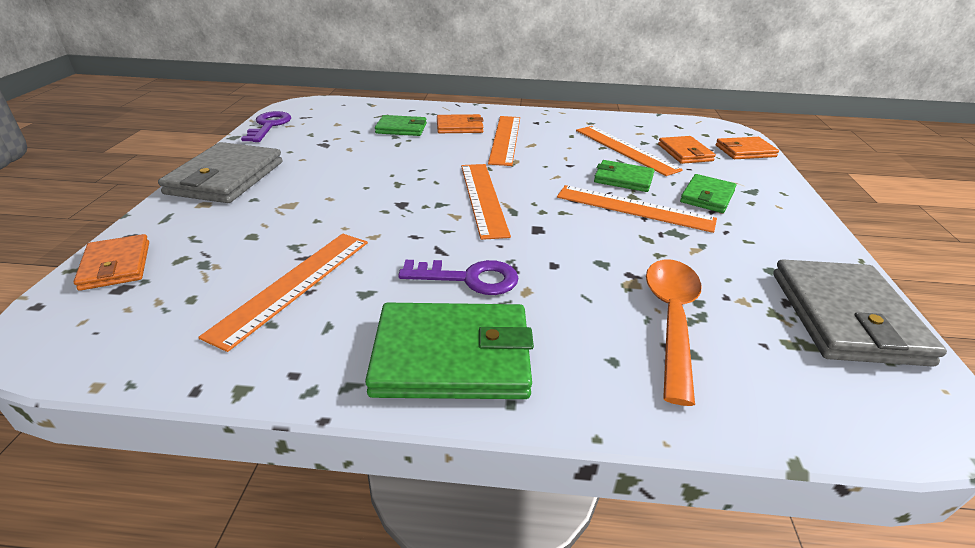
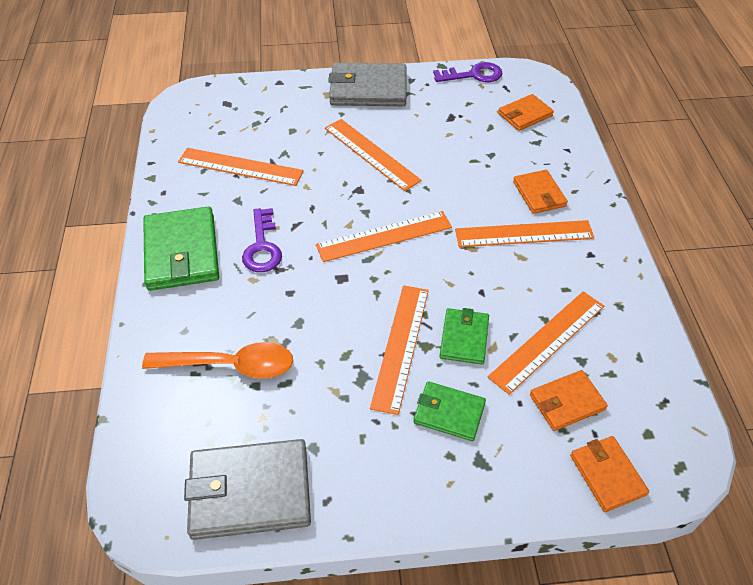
camera: 80 degrees right, 15 degrees up
orange wallet [73,234,149,291] -> orange wallet moved to [498,94,554,131]
green wallet [375,115,427,136] -> none
none -> orange ruler [325,119,422,191]

